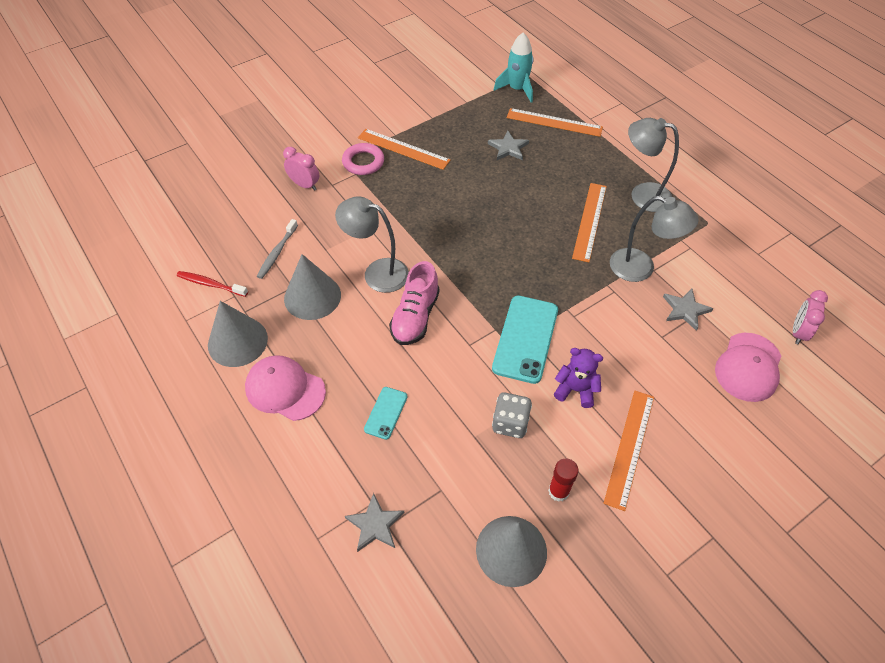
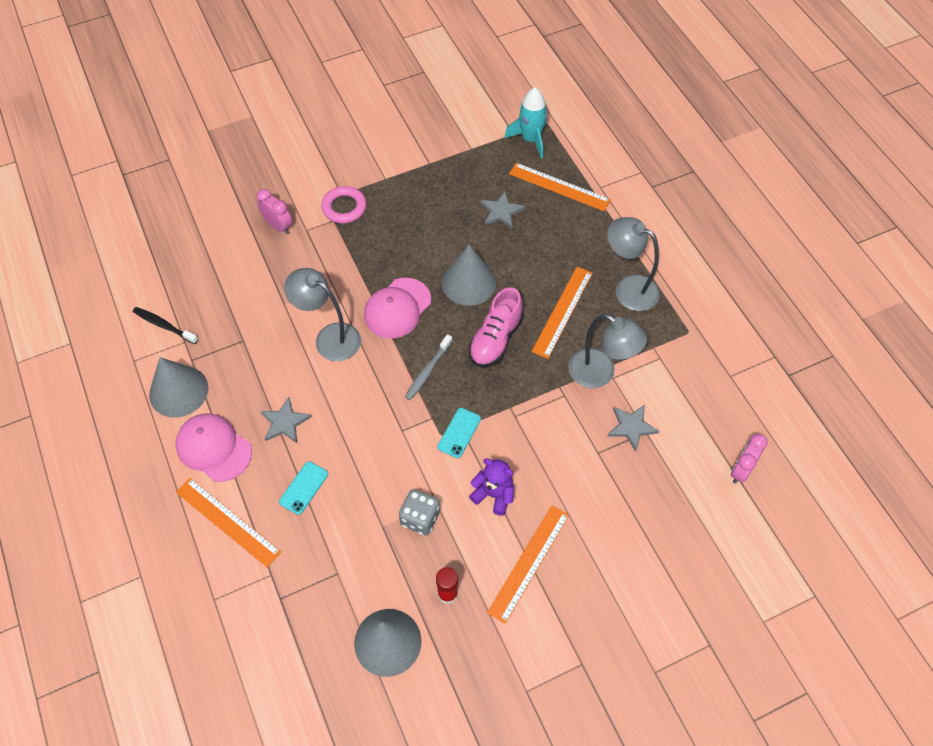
camera: 10 degrees right, 5 degrees up
red toothbrush [177,271,248,297] -> black toothbrush [133,307,198,344]
grey toothbrush [257,219,298,279] -> grey toothbrush moved to [405,334,452,400]
grey cone [284,254,341,320] -> grey cone moved to [442,245,496,306]
grey star [345,493,405,552] -> grey star moved to [261,397,312,443]
orange ruler [358,129,450,170] -> orange ruler moved to [176,478,281,567]
pink shoe [389,261,440,345] -> pink shoe moved to [469,287,523,367]
turquoise phone [492,295,558,384] -> turquoise phone [437,408,481,458], size x0.52
pink cap [715,333,781,402] -> pink cap moved to [364,278,431,338]

